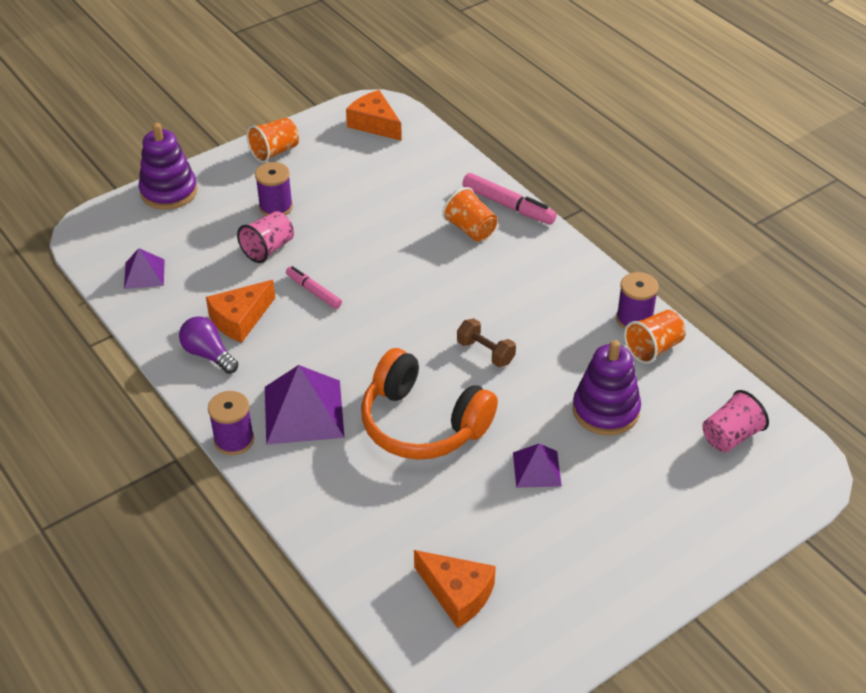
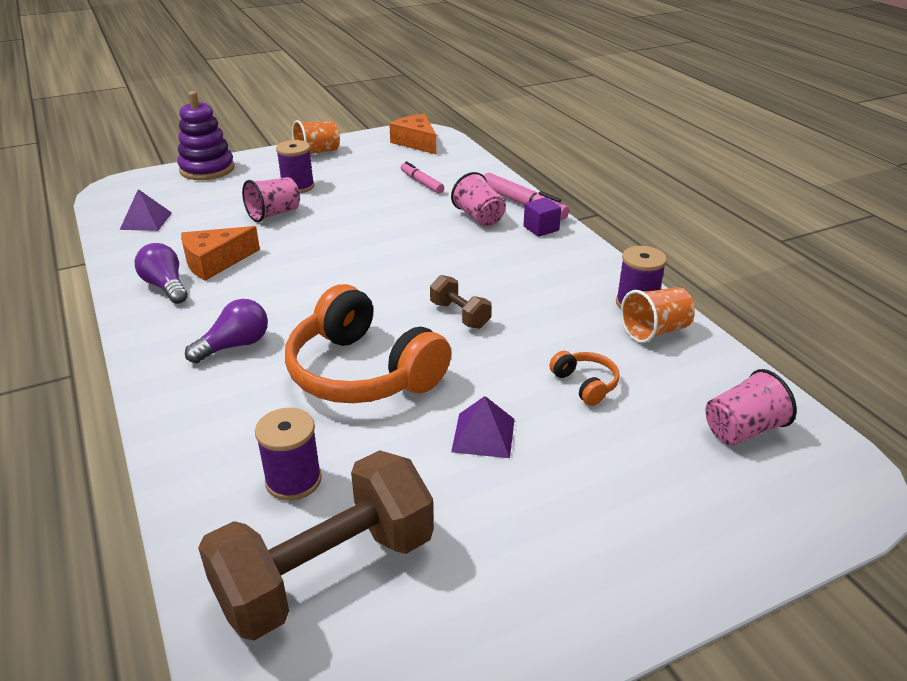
camera: 10 degrees right, 10 degrees down
purple spool [208,391,254,455] -> purple spool moved to [255,408,322,501]
purple pyramid [265,365,345,445] -> purple light bulb [185,299,268,363]
pink marker [286,266,342,309] -> pink marker moved to [401,161,444,194]
orange cheese [414,550,496,628] -> brown dumbbell [198,450,434,641]
orange cup [442,187,498,242] -> pink cup [451,172,506,227]
purple stacking toy [573,340,641,436] -> orange headphones [549,351,620,406]
none -> purple cube [523,197,561,237]

